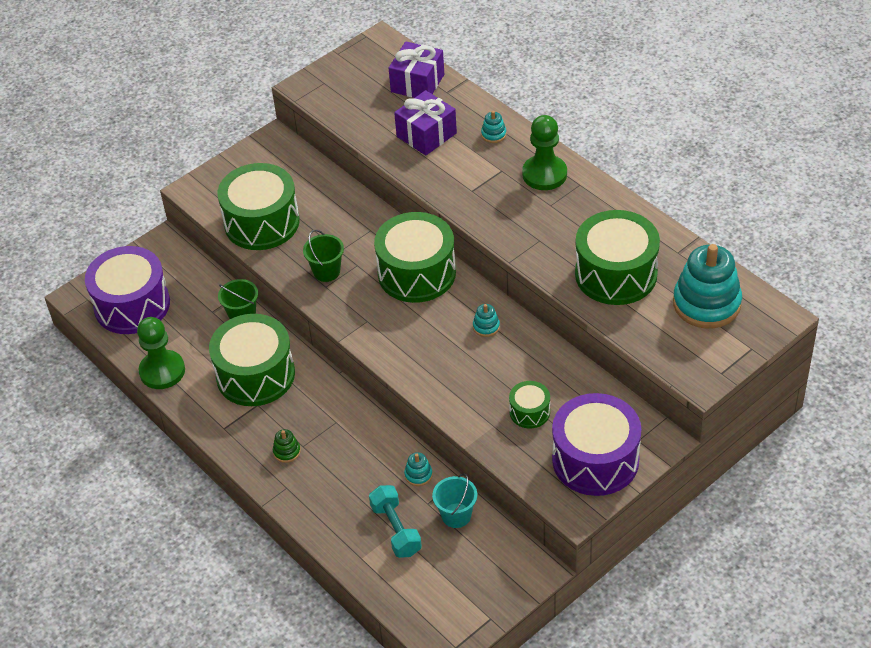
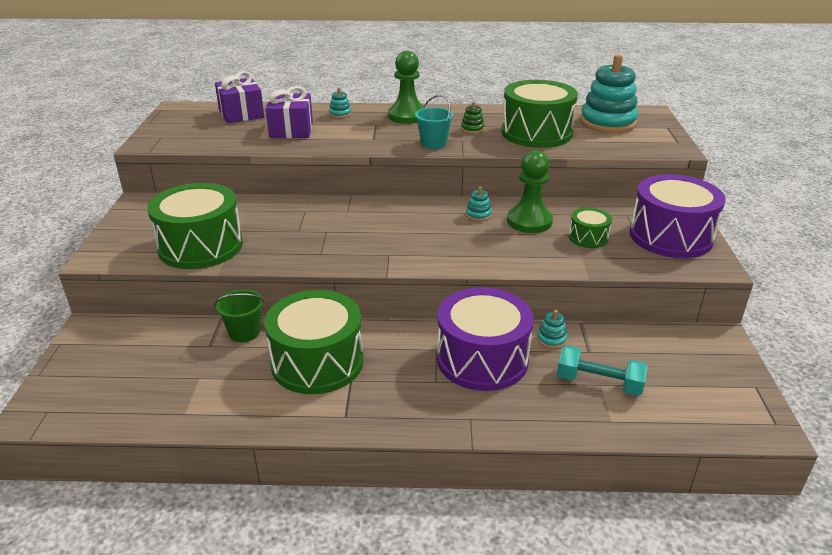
camera: 50 degrees left, 15 degrees down
purple drum [85,246,170,334] -> purple drum moved to [437,287,534,391]
green pawn [137,317,185,389] -> green pawn moved to [507,150,553,233]
green stacking toy [273,429,301,463] -> green stacking toy moved to [461,101,485,134]
green bucket [303,230,344,282] -> none
green drum [374,212,456,303] -> none
turquoise bucket [432,473,477,528] -> turquoise bucket moved to [415,94,454,149]

